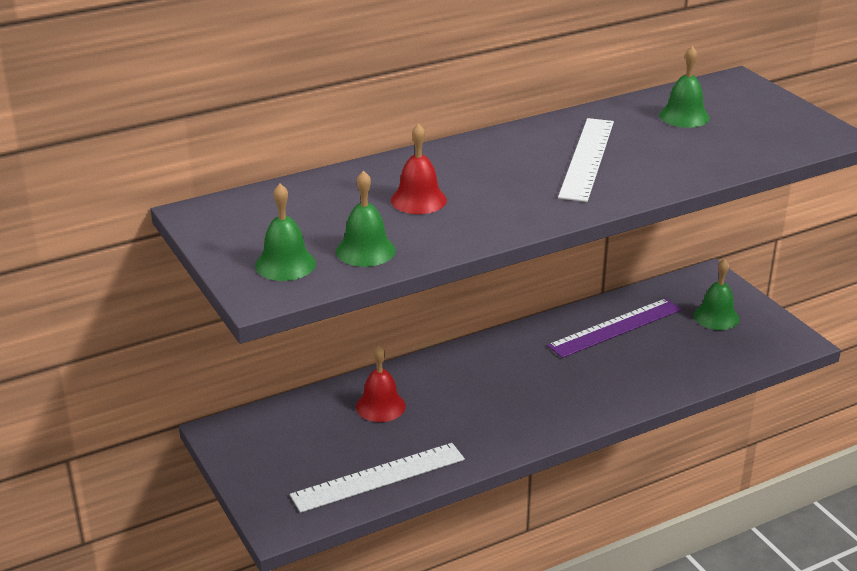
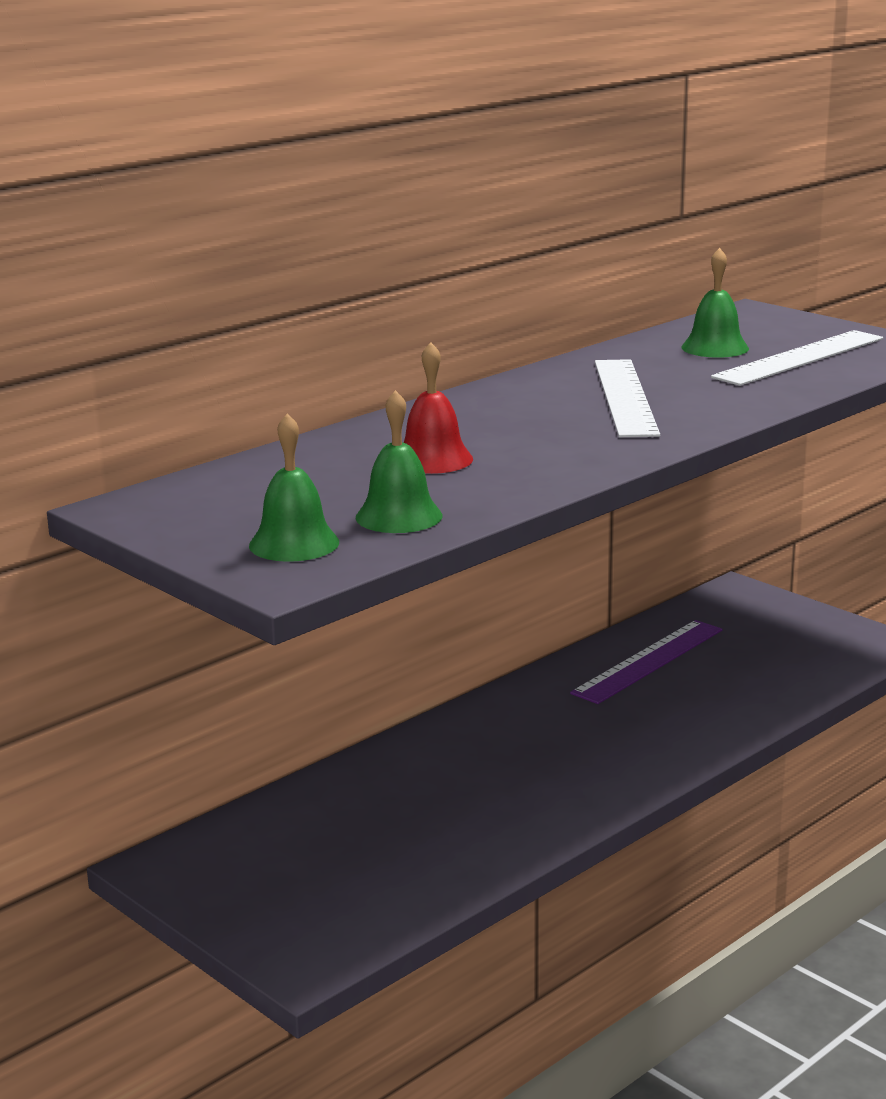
camera: 15 degrees left, 10 degrees down
white ruler [290,443,465,513] -> white ruler moved to [711,330,883,386]
red bell [356,345,406,422] -> none
green bell [693,259,739,330] -> none

